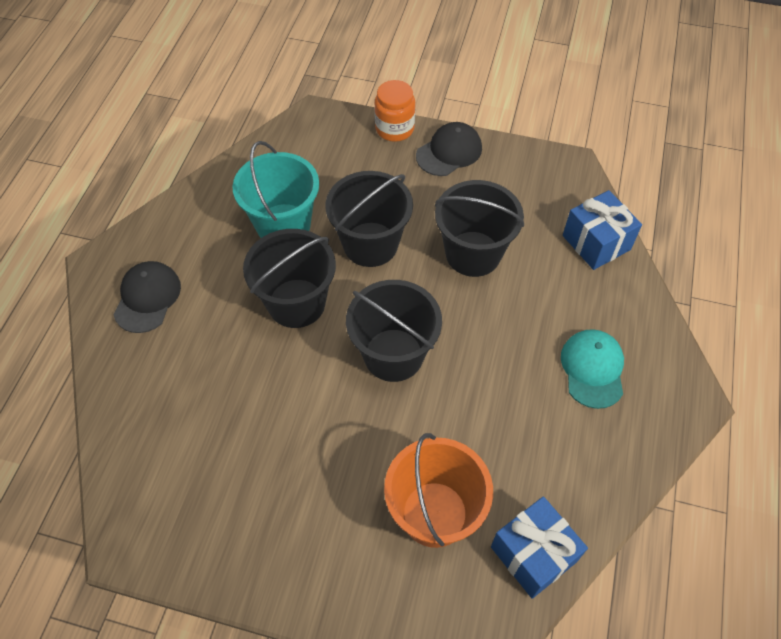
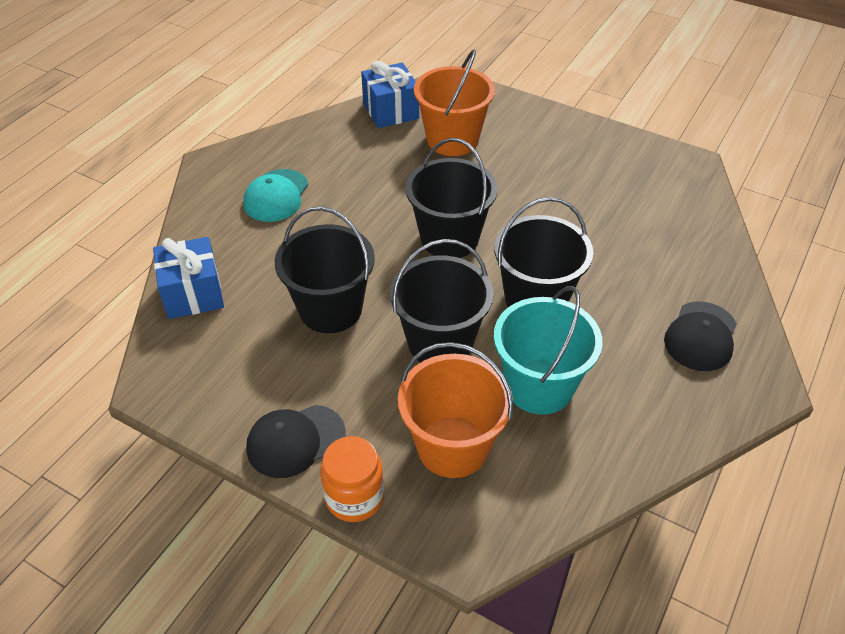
camera: 165 degrees left, 10 degrees down
none -> orange bucket [398,342,513,478]

